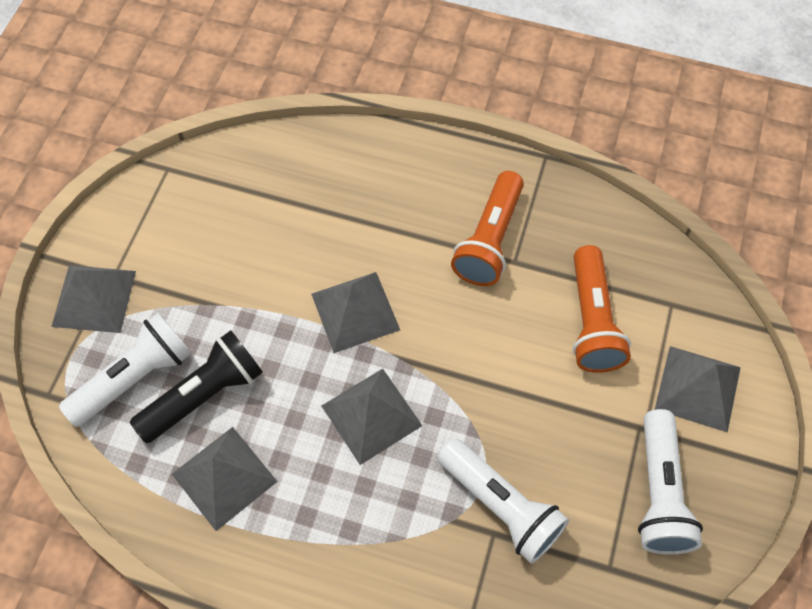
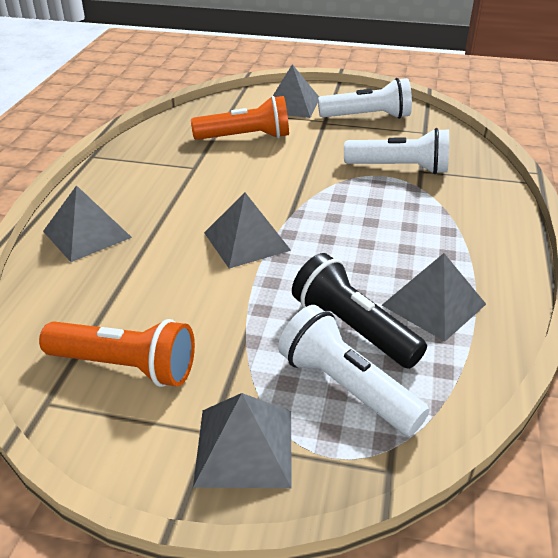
camera: 95 degrees left, 25 degrees down
grey pyramid [322,369,423,465] -> grey pyramid moved to [43,185,132,262]
white flashlight [437,438,569,564] -> white flashlight turned 60 degrees clockwise [344,128,449,174]
orange flashlight [451,171,524,286] -> orange flashlight moved to [39,319,195,387]

